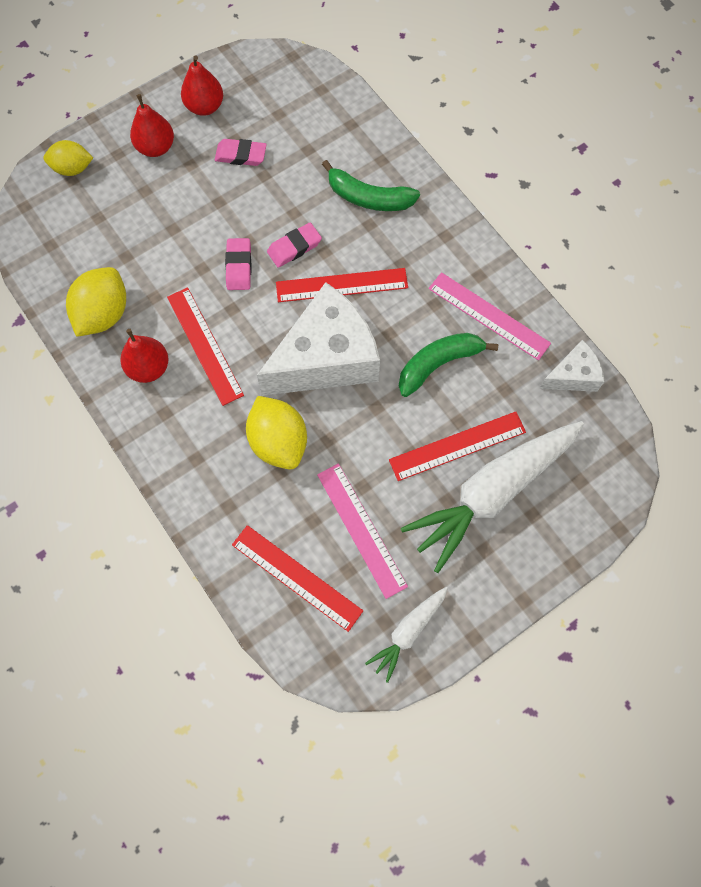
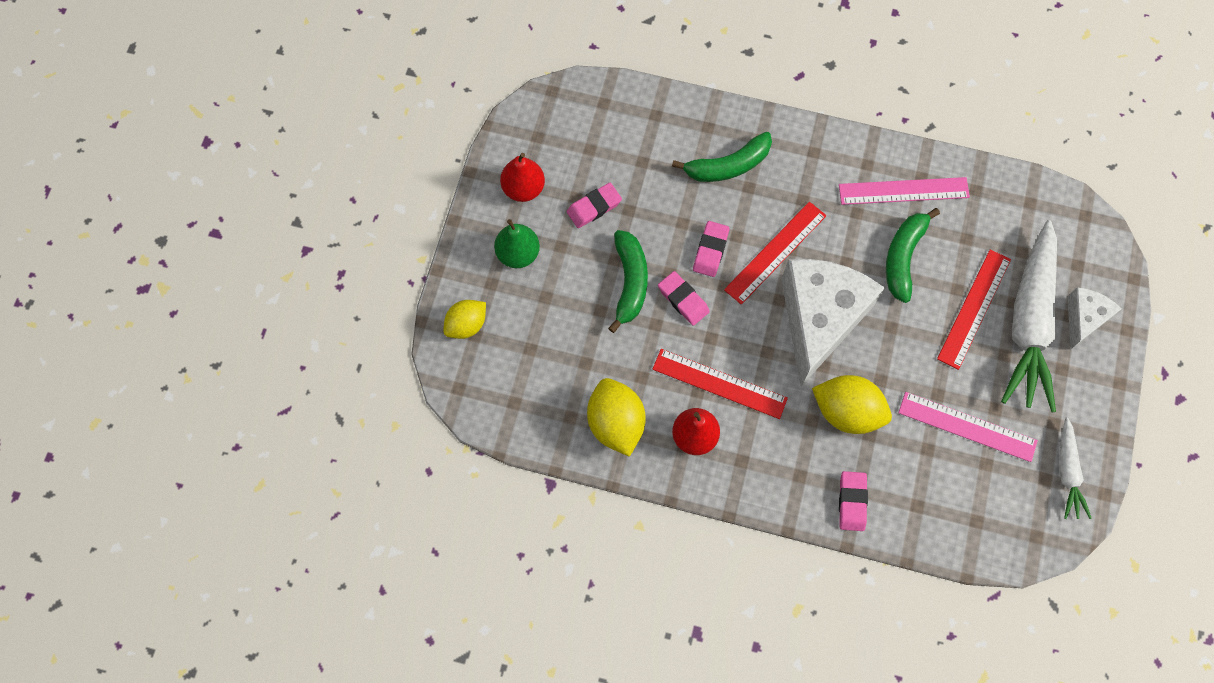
camera: 40 degrees left, 0 degrees up
red pear [130,94,174,157] -> green pear [494,219,540,268]
red ruler [232,525,363,632] -> none
white cheese [540,340,604,392] -> white cheese moved to [1067,287,1122,349]
none -> green banana [608,230,648,333]
none -> pink eraser [839,471,868,531]

